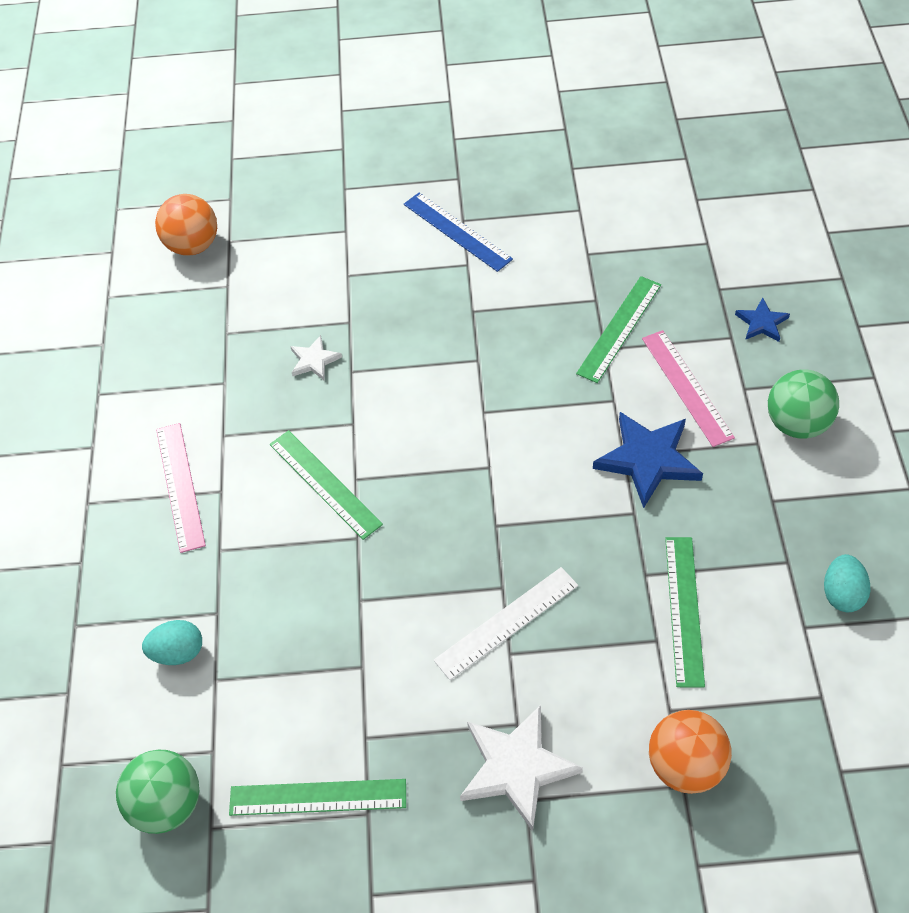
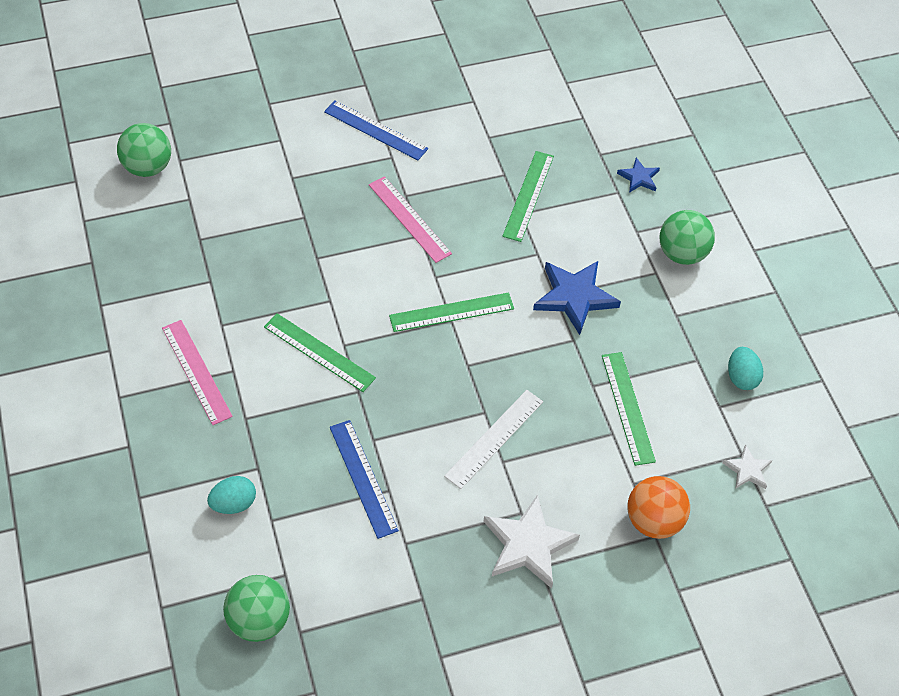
camera: 20 degrees left, 0 degrees up
orange ball [155,194,217,256] -> green ball [117,123,171,177]
green ruler [229,779,406,816] -> green ruler moved to [389,292,514,332]
white star [290,335,342,381] -> white star moved to [722,444,772,489]
pink ruler [642,330,735,447] -> pink ruler moved to [369,176,452,263]
none -> blue ruler [330,420,399,539]

